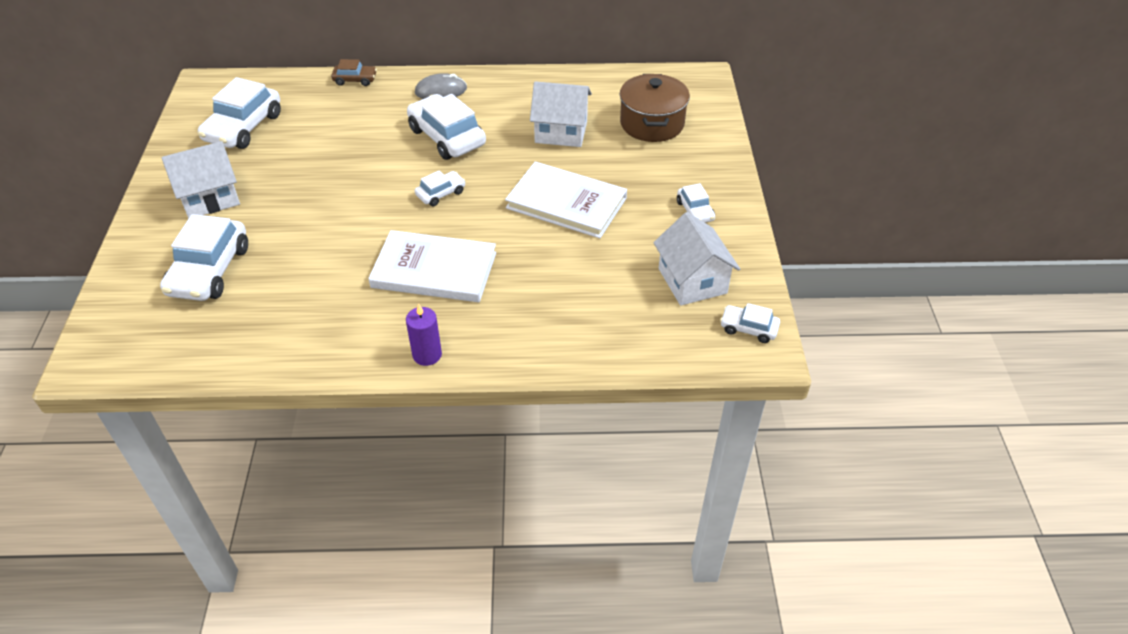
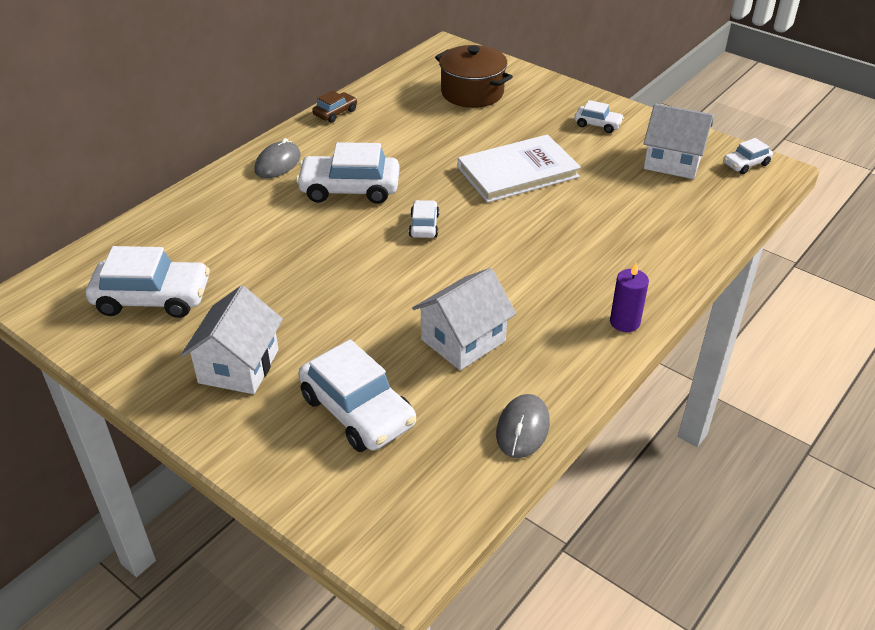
camera: 50 degrees left, 5 degrees down
white car [198,77,281,149] -> white car turned 60 degrees counterclockwise [86,246,210,318]
brown car [331,59,377,86] -> brown car moved to [312,91,357,123]
white book [368,230,496,302] -> none
white house [530,81,592,147] -> white house moved to [412,268,516,370]
none -> grey mouse [496,394,550,458]

